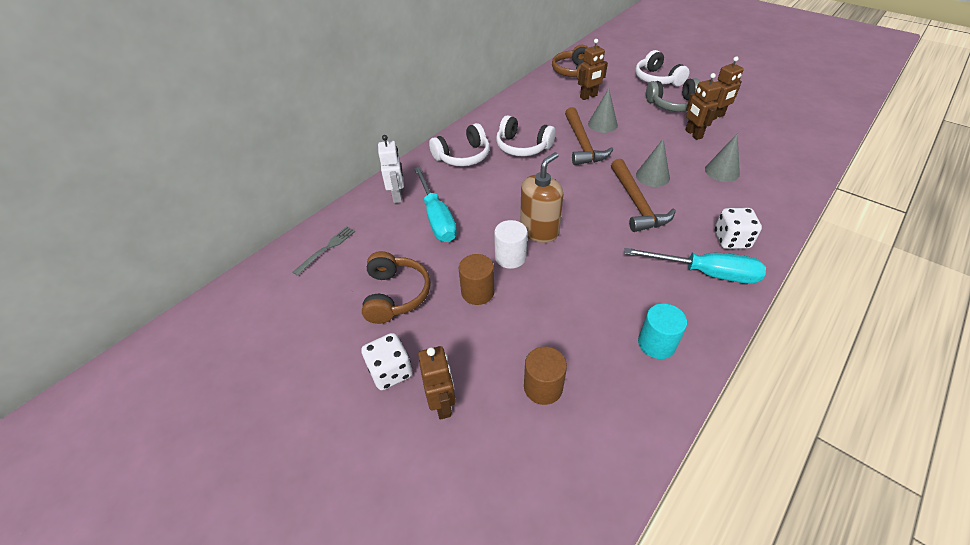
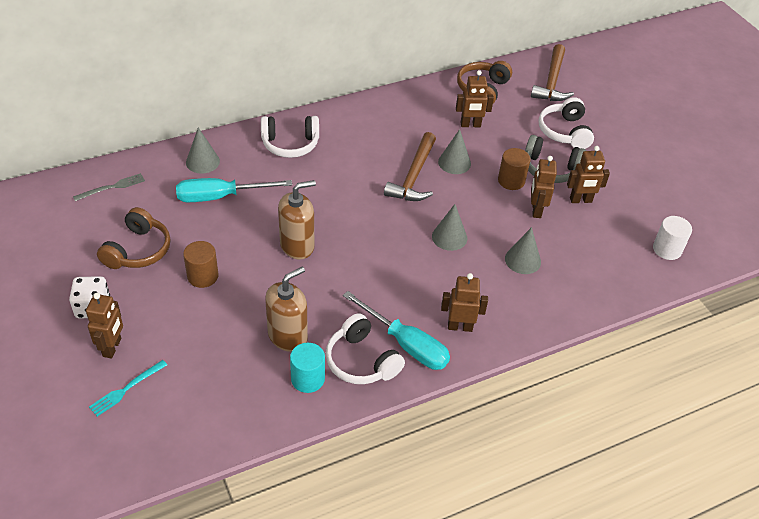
camera: 20 degrees right, 0 degrees up
white robot [378,135,404,203] -> grey cone [186,127,220,174]
turquoise screwdriver [414,167,457,242] -> turquoise screwdriver turned 75 degrees clockwise [176,178,292,202]
white cylinder [494,220,527,269] -> white cylinder moved to [653,216,692,260]
white headphones [496,115,556,156] -> white headphones moved to [326,313,405,384]
brown cylinder [524,346,567,405] -> brown cylinder moved to [498,148,531,190]
brown hammer [611,159,676,232] -> brown hammer moved to [531,44,574,101]
white dice [714,208,762,249] -> brown robot [441,273,488,332]
none -> turquoise fork [89,360,167,417]
none -> brown soap dispenser [265,267,308,352]

